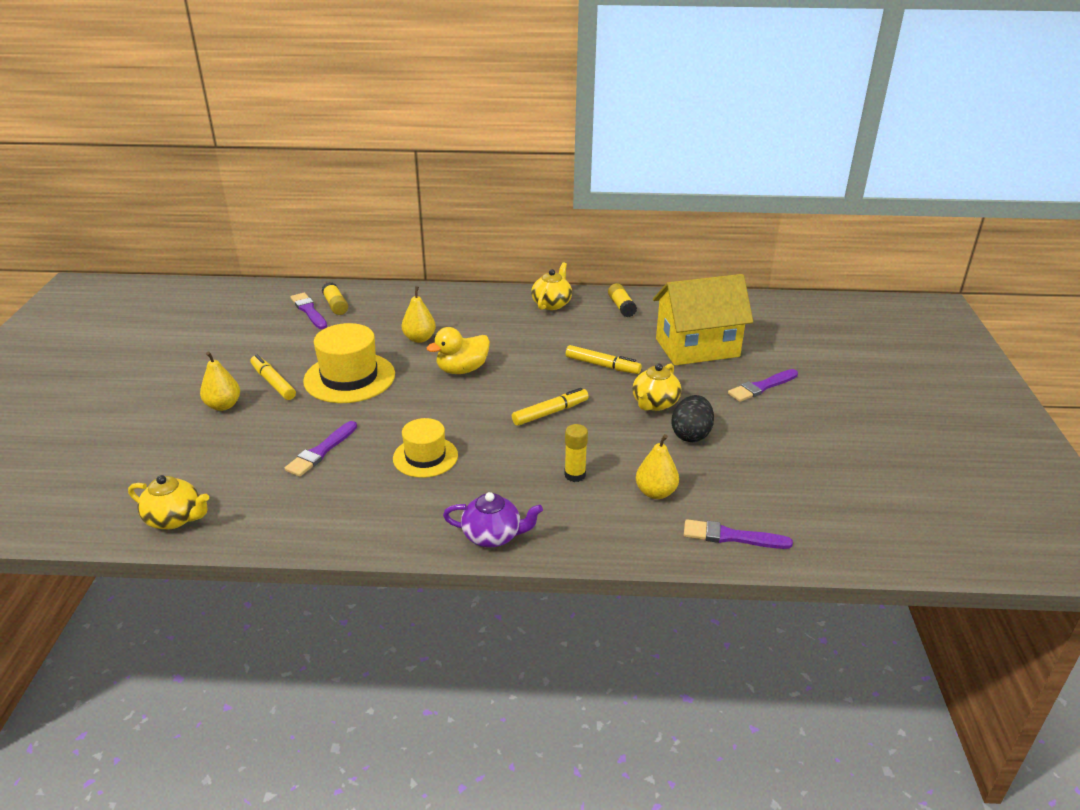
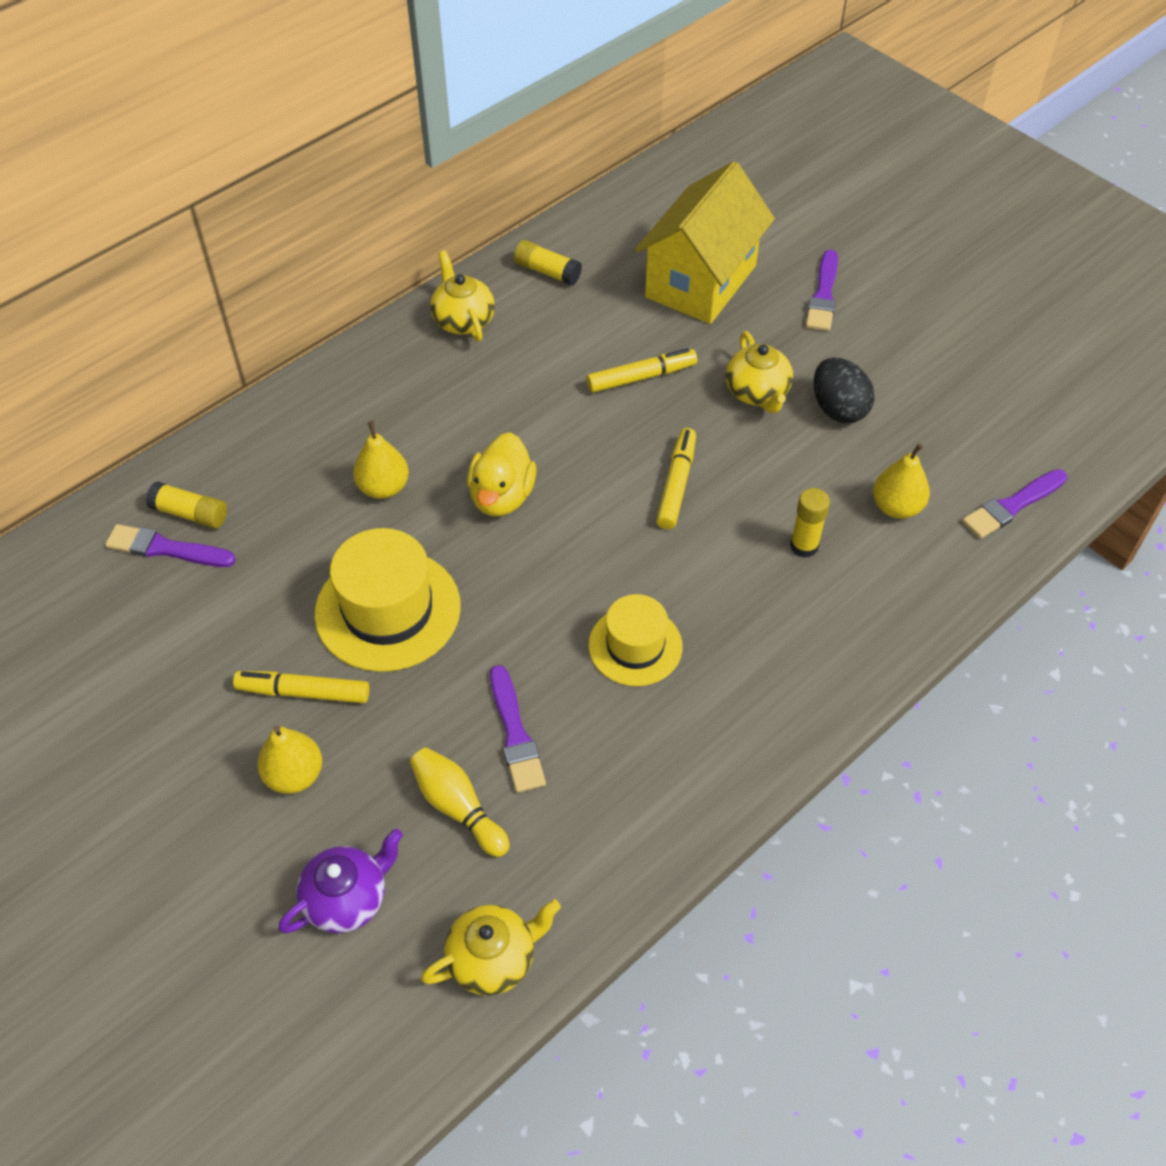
camera: 45 degrees left, 20 degrees up
purple teapot [443,492,543,547] -> purple teapot moved to [278,829,403,933]
none -> yellow bowling pin [410,747,510,857]

